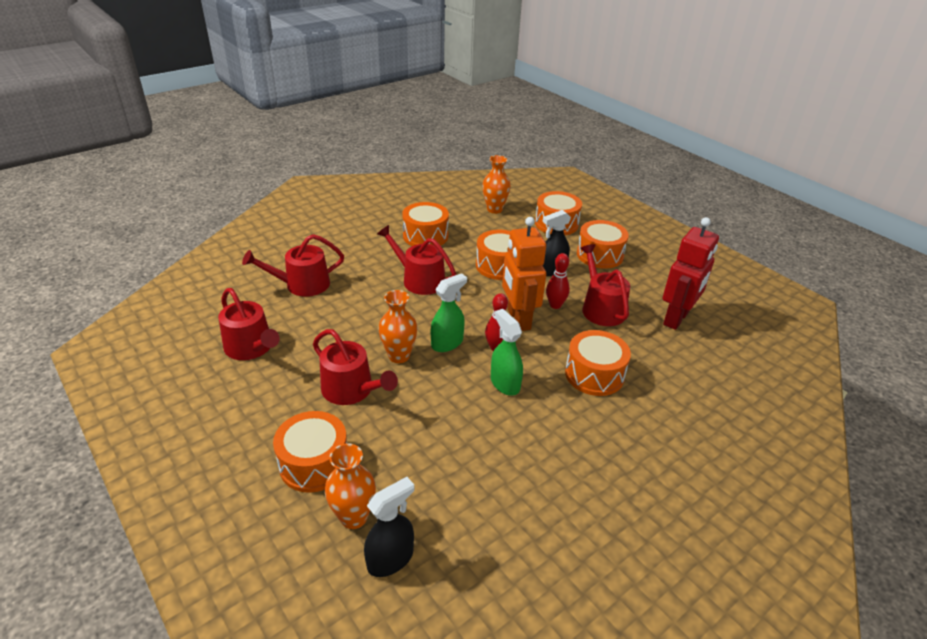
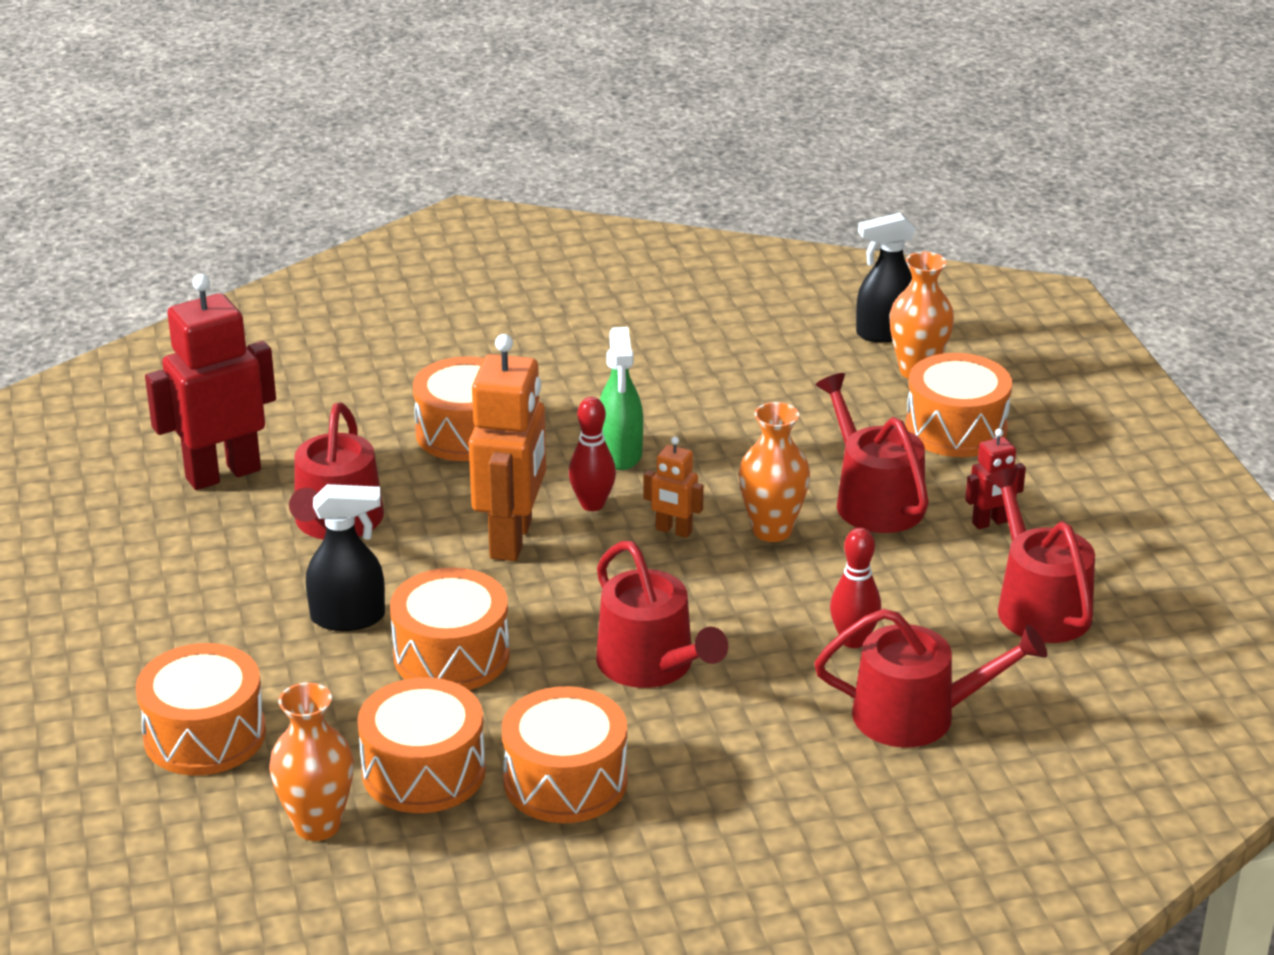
camera: 155 degrees left, 5 degrees down
green spray bottle [431,273,467,352] -> orange robot [644,436,704,538]
red bowling pin [546,253,570,309] -> red bowling pin moved to [830,528,881,648]
orange drum [577,220,629,269] -> orange drum moved to [357,677,486,813]
none -> red robot [965,429,1026,529]

